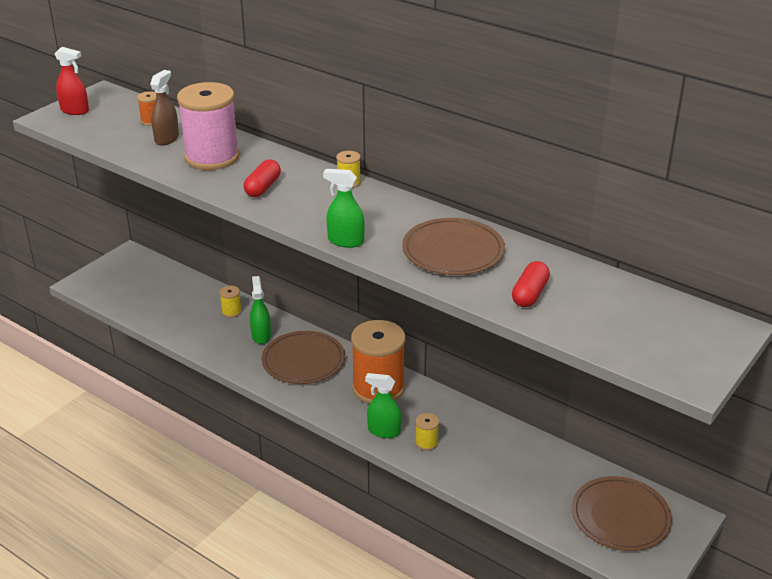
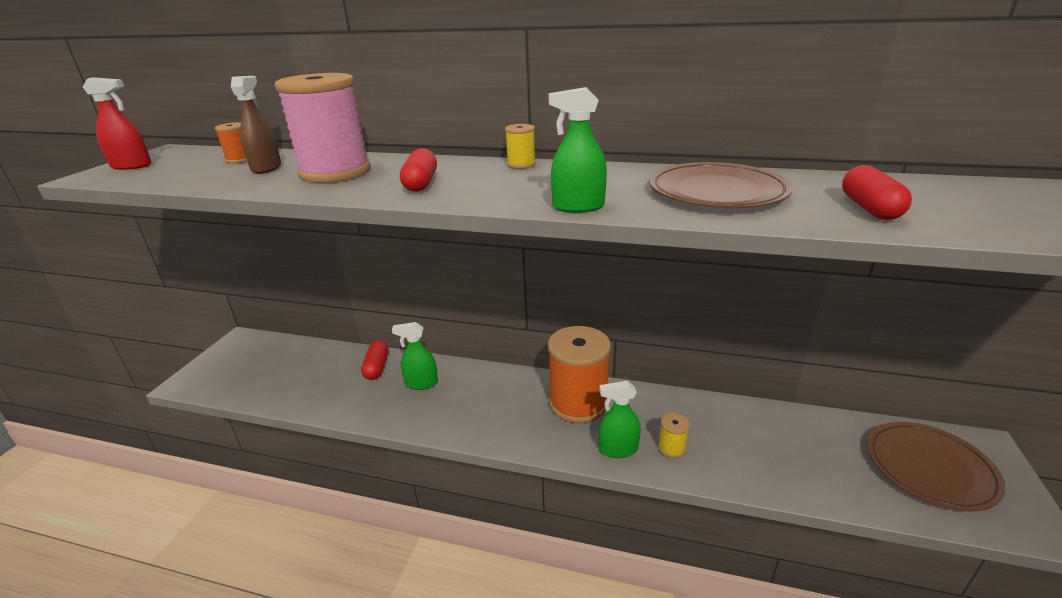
camera: 20 degrees left, 5 degrees down
yellow spool [219,286,242,318] -> red capsule [361,341,389,380]
green spray bottle [250,276,271,344] -> green spray bottle turned 60 degrees counterclockwise [392,322,438,390]
brown plate [262,331,345,384] -> none

